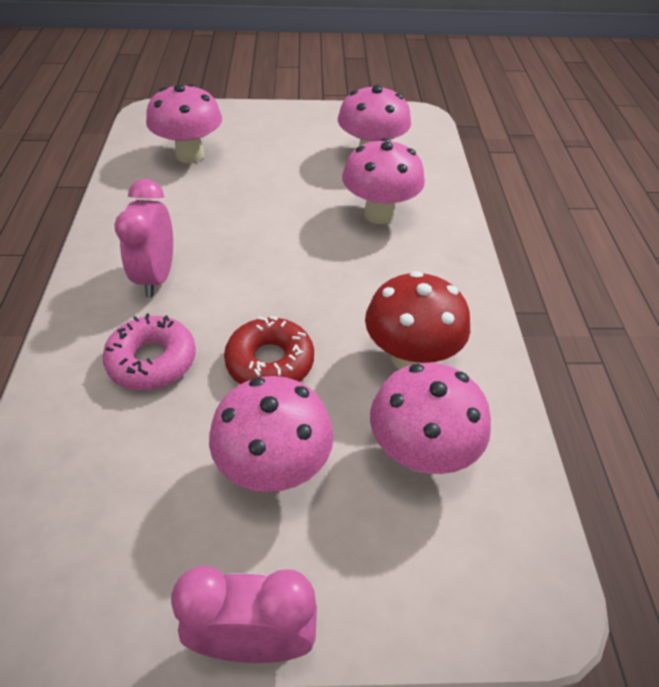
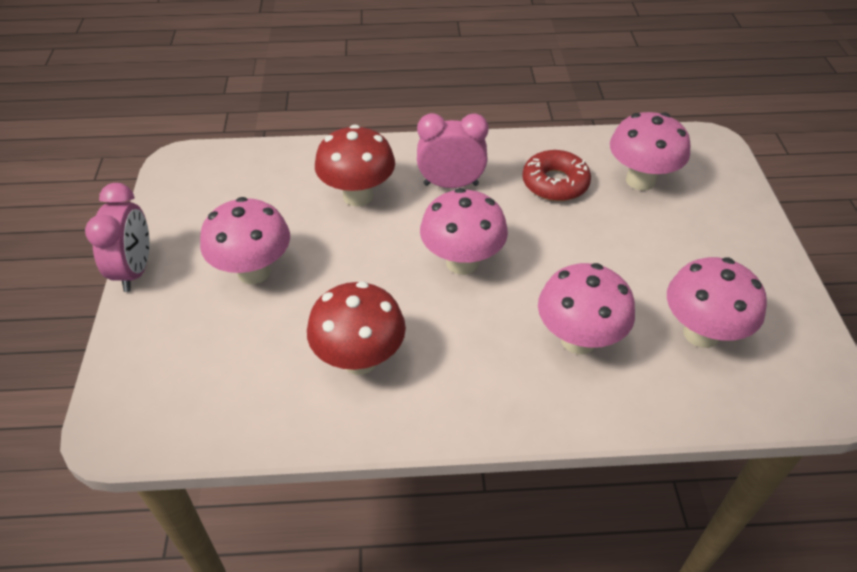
camera: 90 degrees right, 0 degrees up
pink donut [102,314,196,390] -> red mushroom [315,125,395,206]
red donut [224,316,314,384] -> red donut moved to [522,150,591,201]
pink mushroom [370,363,491,474] -> pink mushroom moved to [420,188,508,275]

